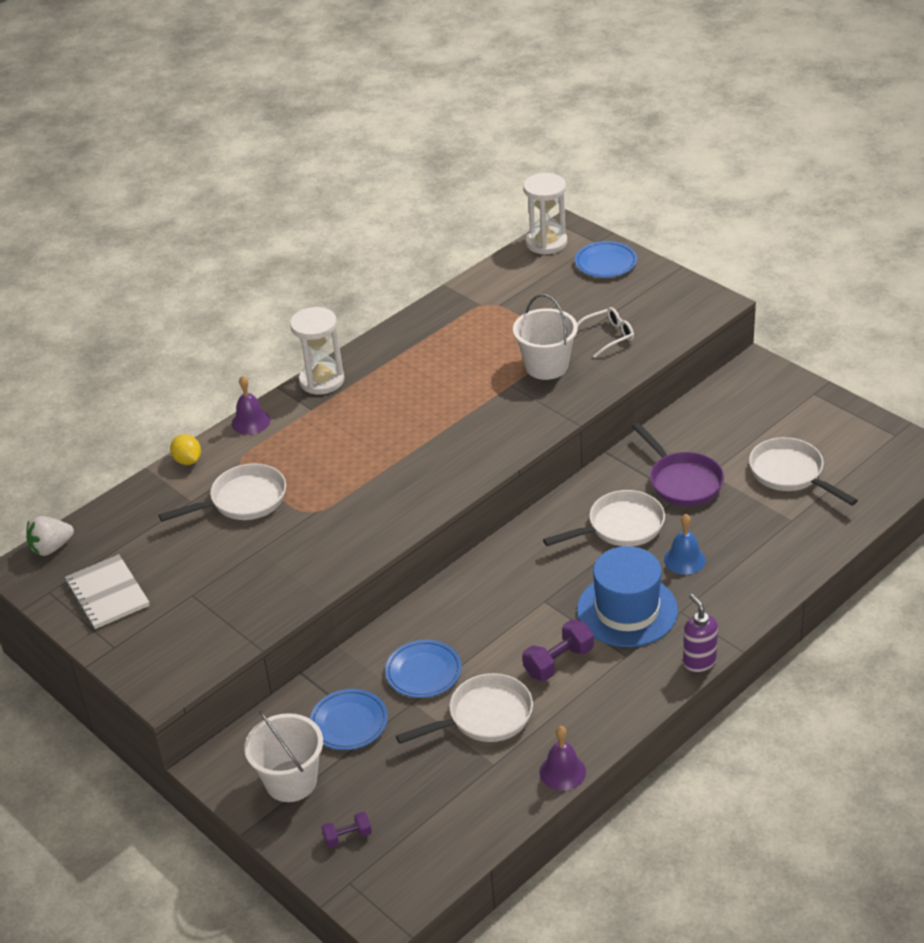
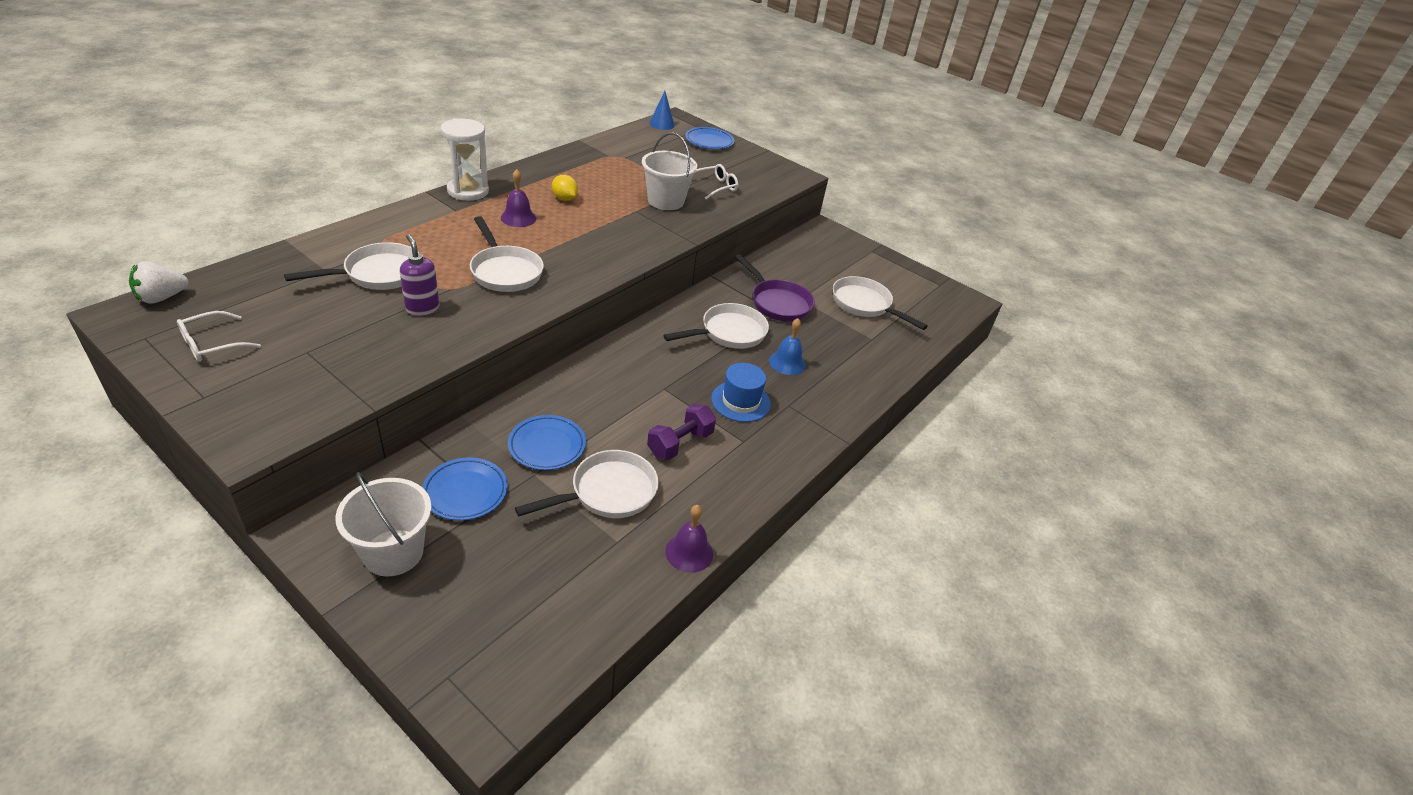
camera: 15 degrees left, 0 degrees up
white notebook [65,554,150,629] -> white glasses [177,311,261,362]
yellow lemon [170,434,201,465] -> yellow lemon moved to [552,175,578,201]
purple bell [232,376,270,435] -> purple bell moved to [501,169,536,227]
purple dumbbell [321,812,372,848] -> none
white hourglass [523,173,567,255] -> blue cone [649,91,675,130]
blue hat [577,546,678,647] -> blue hat [711,363,771,422], size x0.65
purple soap dispenser [683,594,718,672] -> purple soap dispenser moved to [400,234,440,316]
none -> white pan [470,216,544,292]

